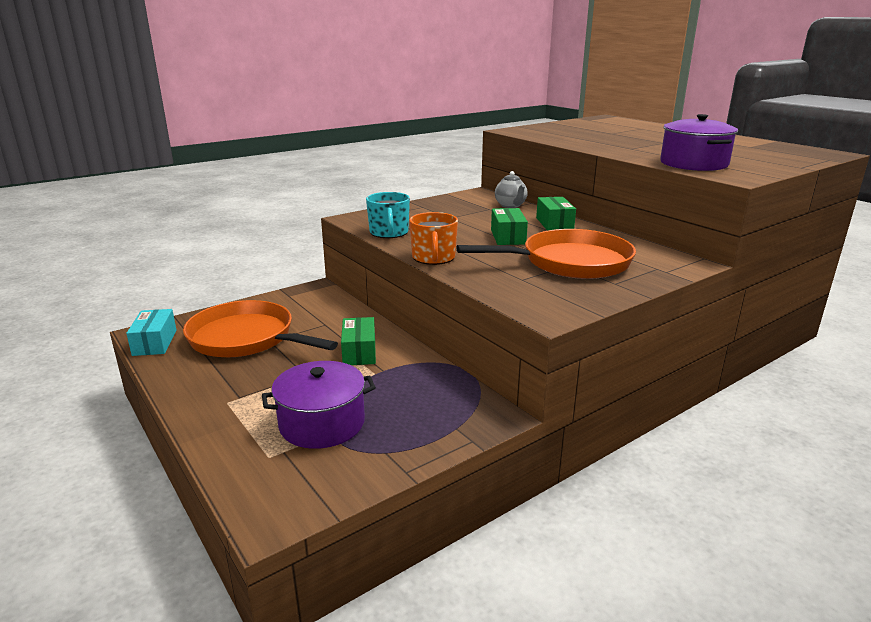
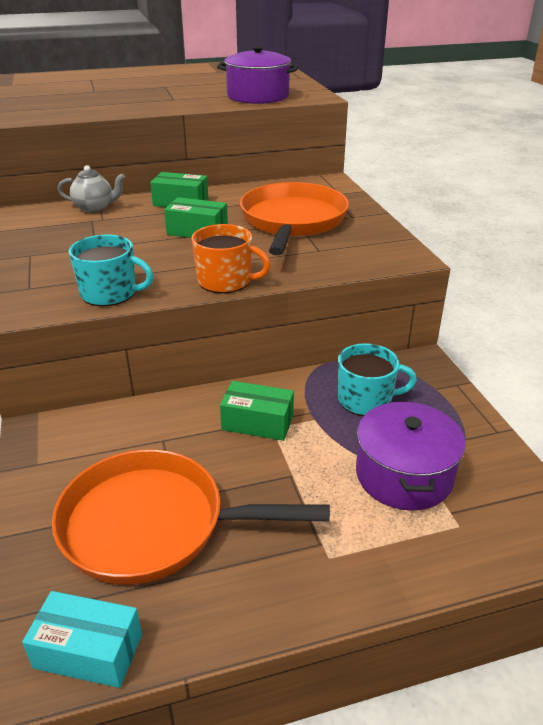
camera: 70 degrees left, 10 degrees up
orange pan [183,300,338,357] -> orange pan turned 45 degrees clockwise [52,449,330,585]
none -> turquoise mug [338,343,417,416]

